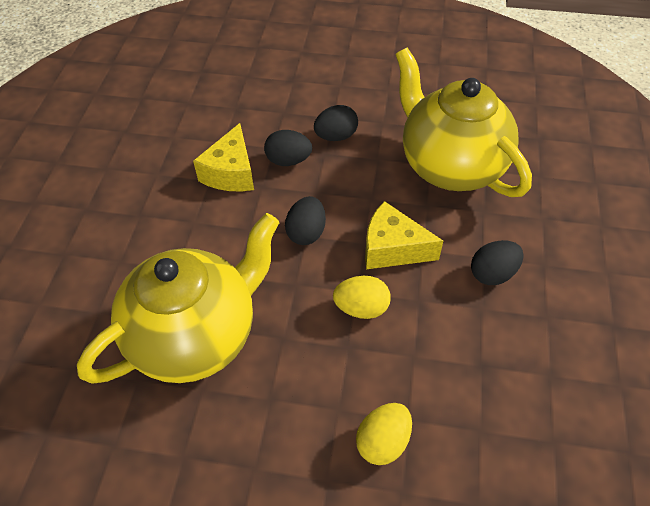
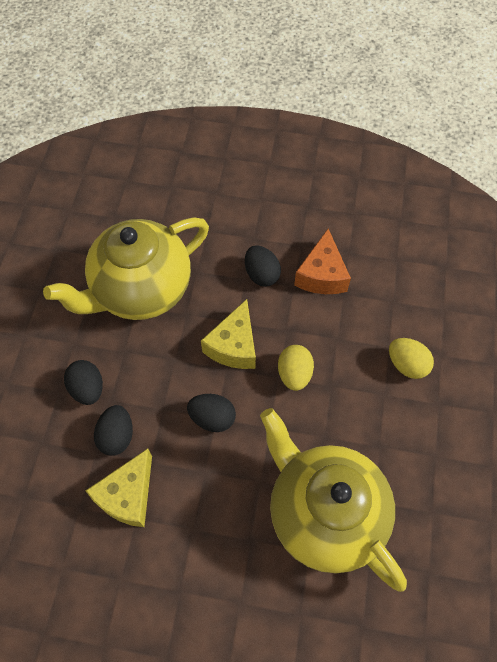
camera: 90 degrees left, 10 degrees up
yellow cheese [193,123,254,191] -> yellow cheese turned 105 degrees clockwise [86,449,152,527]
none -> orange cheese [294,229,351,294]

